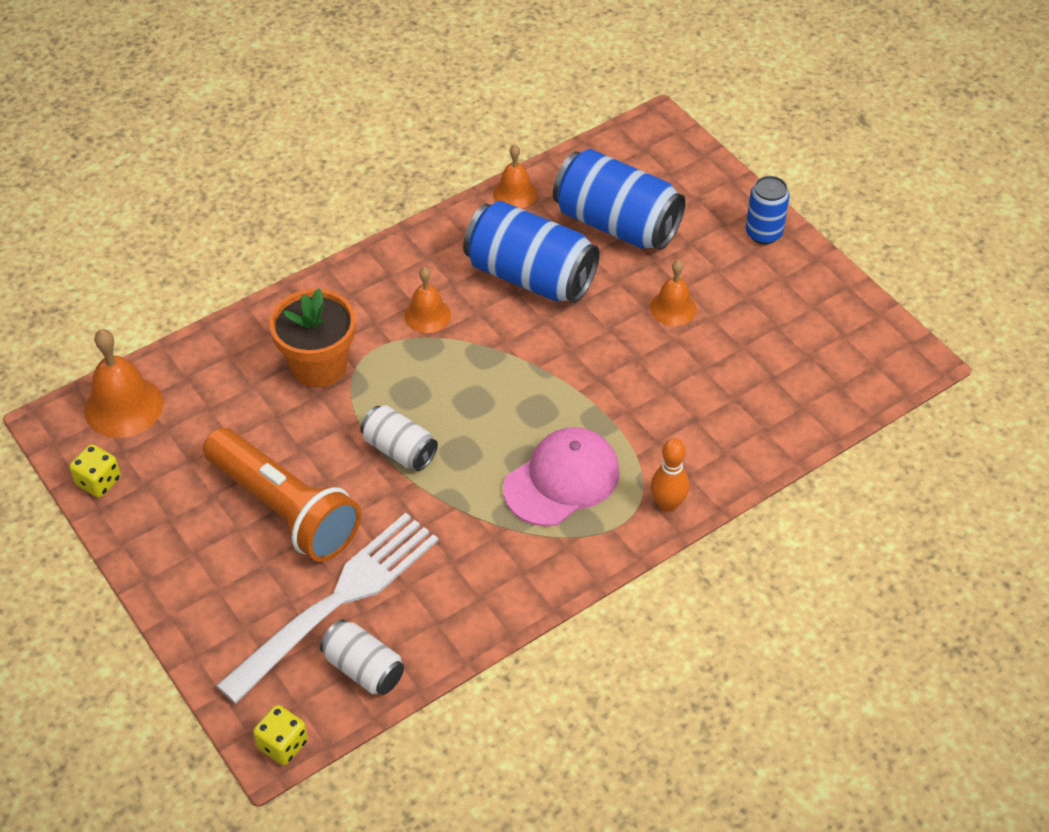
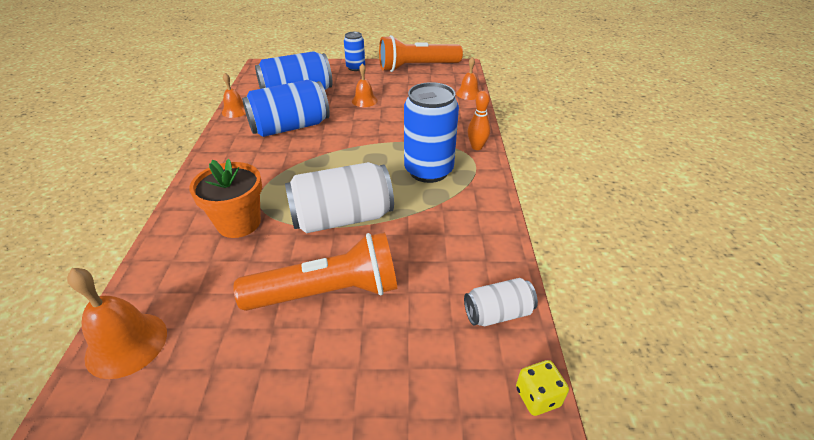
camera: 55 degrees left, 10 degrees down
yellow dice [69,444,121,498] -> none
white fork [216,513,438,704] -> none
white can [361,405,438,471] -> white can [285,162,394,233], size x1.84
orange bell [404,267,451,333] -> orange bell moved to [456,57,480,100]
pink cap [503,427,620,527] -> blue can [404,82,459,183]
none -> orange flashlight [379,35,463,72]

